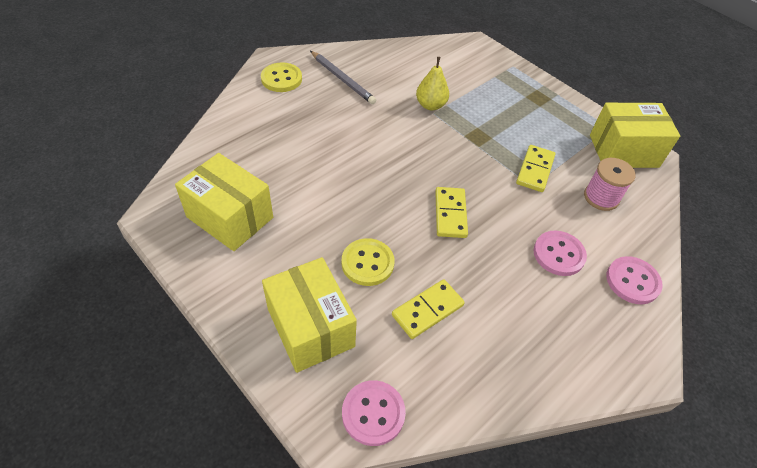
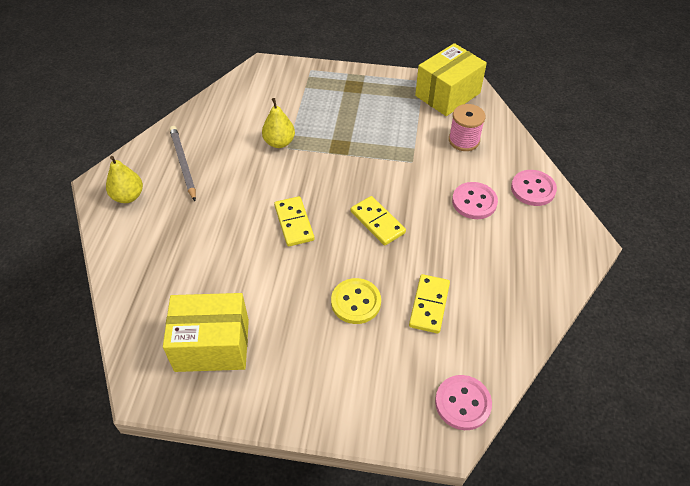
camera: 35 degrees left, 0 degrees up
yellow button [261,62,302,92] -> yellow pear [106,156,143,203]
yellow box [262,257,357,373] -> none
grey pencil [310,51,376,104] -> grey pencil turned 120 degrees counterclockwise [169,126,196,201]
yellow domino [516,145,555,192] -> yellow domino moved to [274,196,314,247]

